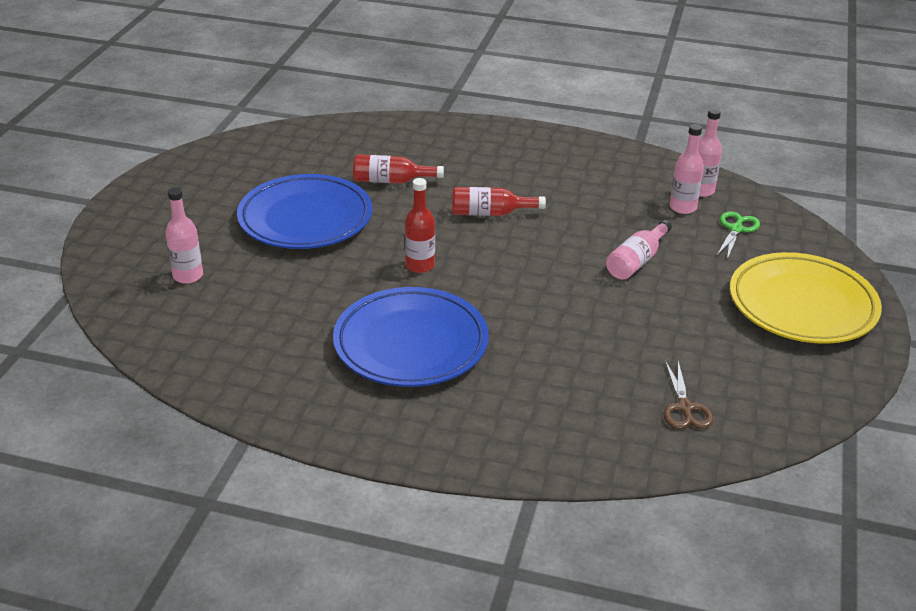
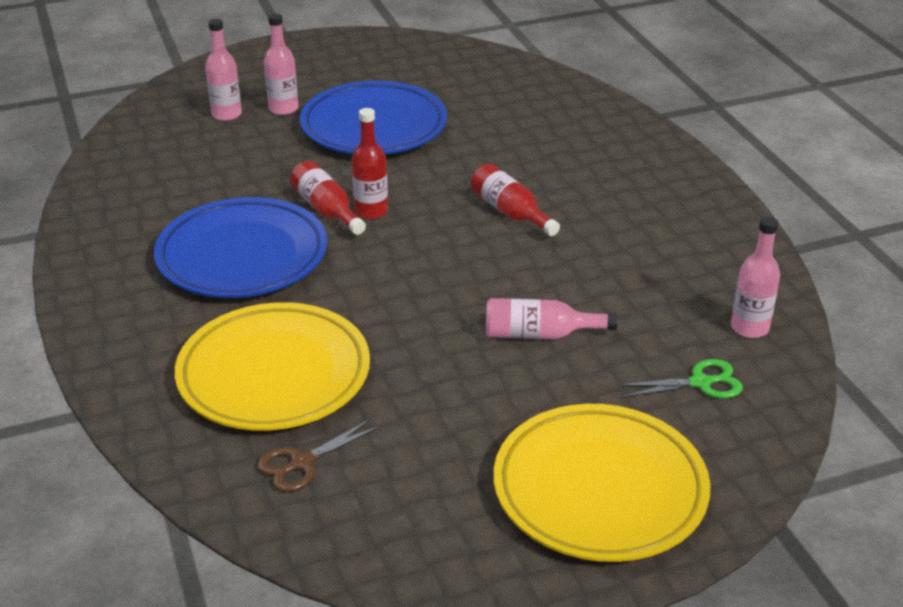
camera: 55 degrees right, 0 degrees up
red bottle [353,154,444,184] -> red bottle moved to [290,161,366,235]
pink bottle [670,124,704,214] -> pink bottle moved to [264,13,298,115]
none -> yellow plate [175,302,370,431]

